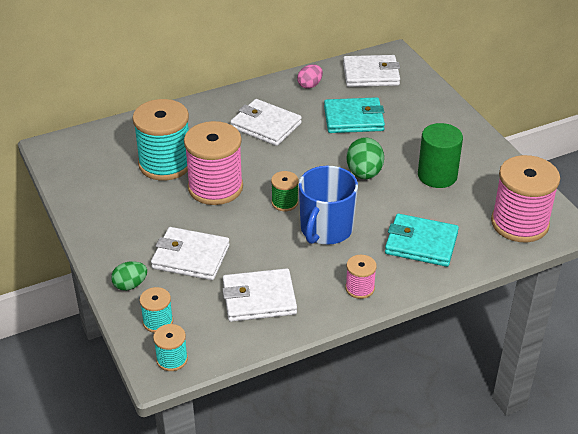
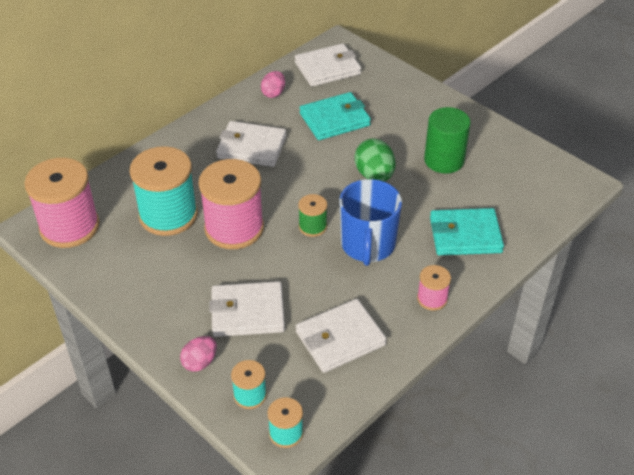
camera: 20 degrees left, 5 degrees up
green egg [111,261,147,291] -> pink egg [180,336,217,372]
pink spool [491,155,560,242] -> pink spool moved to [25,158,100,248]

